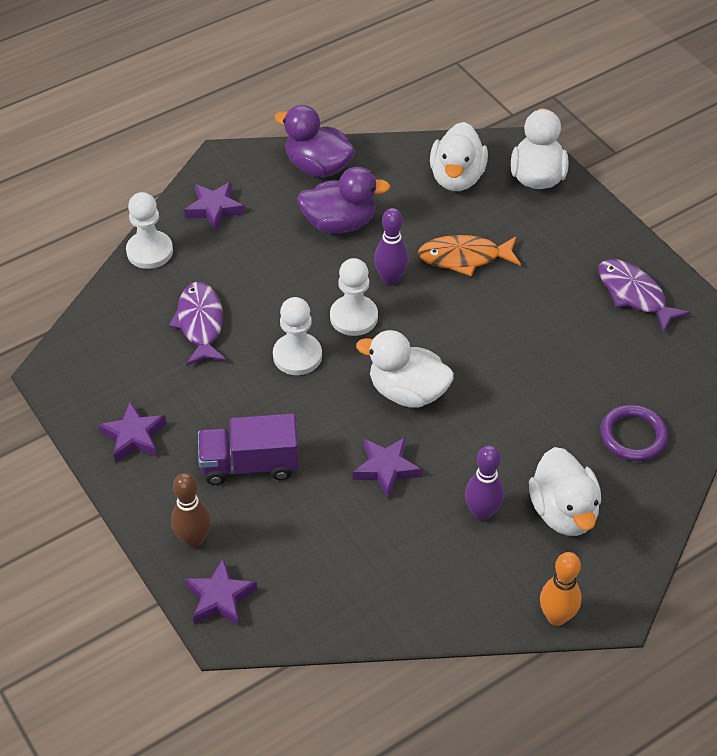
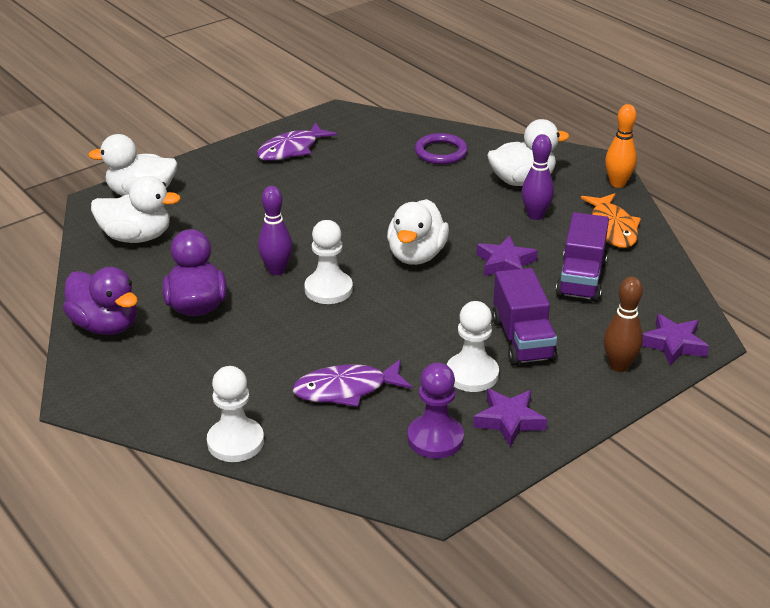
camera: 95 degrees left, 15 degrees down
purple star [184,182,245,231] -> none
white pawn [273,297,322,375] -> white pawn moved to [447,301,499,392]
purple duck [274,105,355,177] -> purple duck turned 75 degrees counterclockwise [63,267,138,335]
orange fish [418,235,521,276] -> orange fish moved to [581,193,641,248]
none -> purple pawn [408,362,464,458]
none -> purple truck [556,212,609,302]

